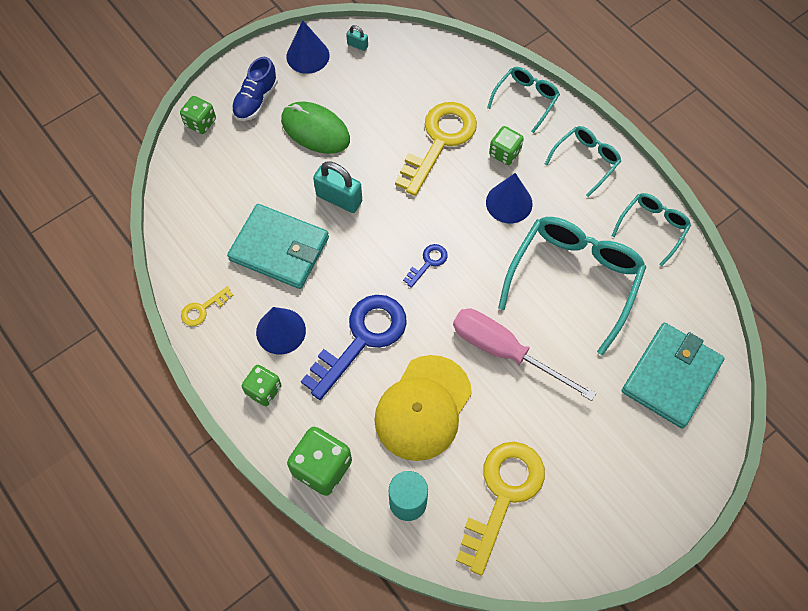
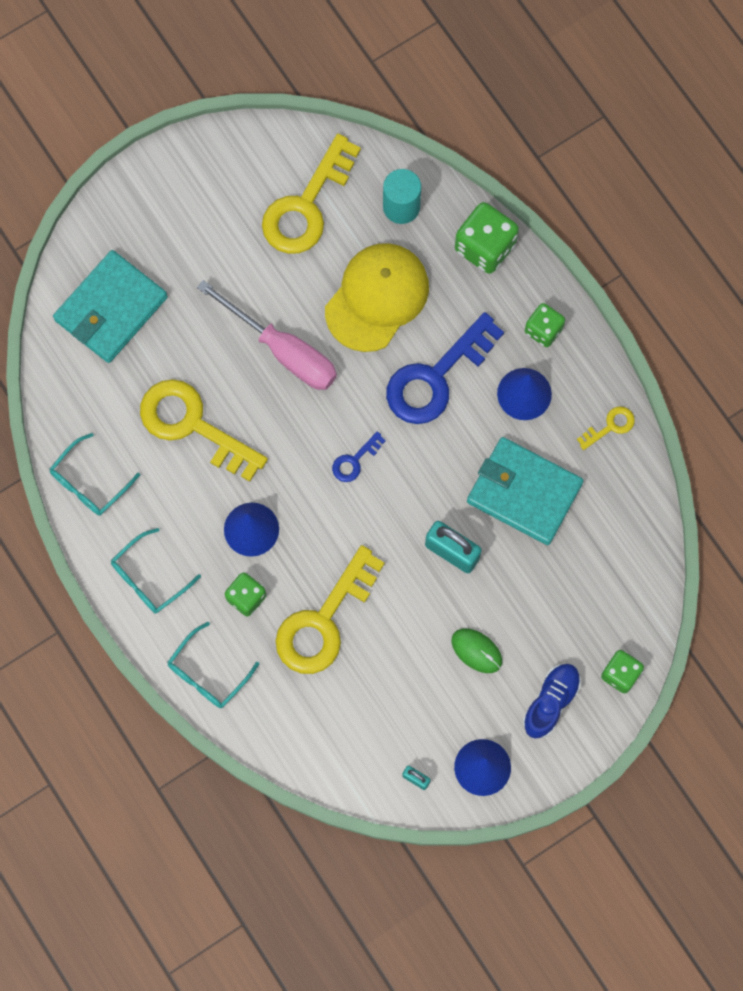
camera: 175 degrees left, 10 degrees up
green mouse [281,101,350,154] -> green mouse [451,629,502,673], size x0.60
turquoise glasses [498,217,646,355] -> yellow key [140,379,268,482]

